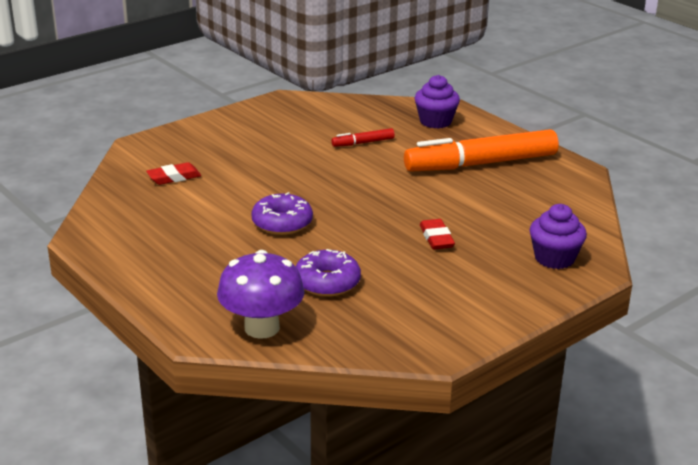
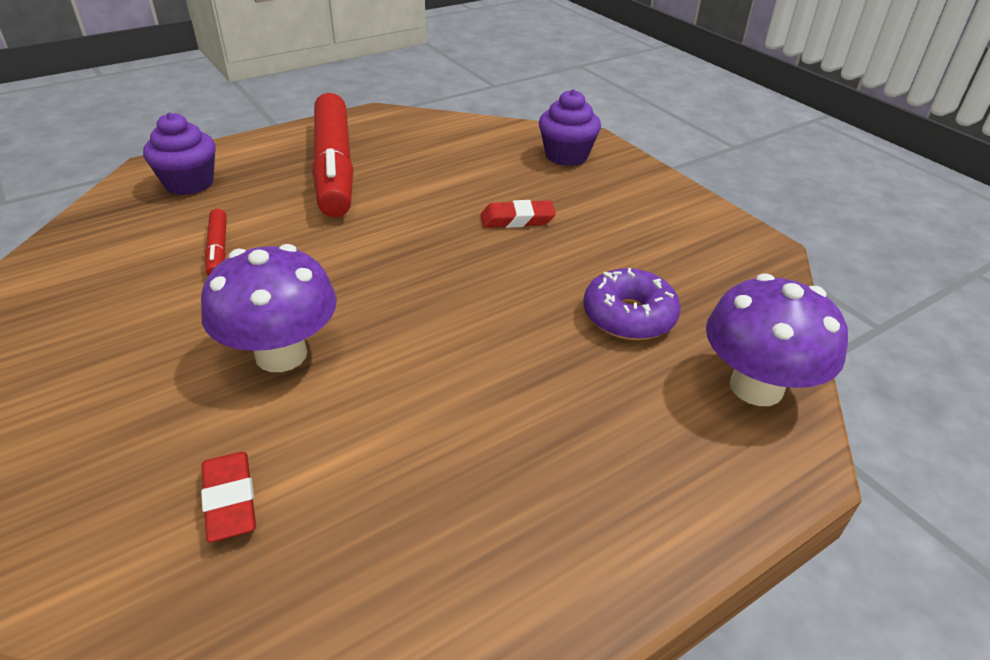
camera: 85 degrees left, 10 degrees up
purple donut [251,192,313,235] -> none
orange marker [404,129,559,172] -> red marker [312,93,354,217]
none -> purple mushroom [201,244,337,372]

